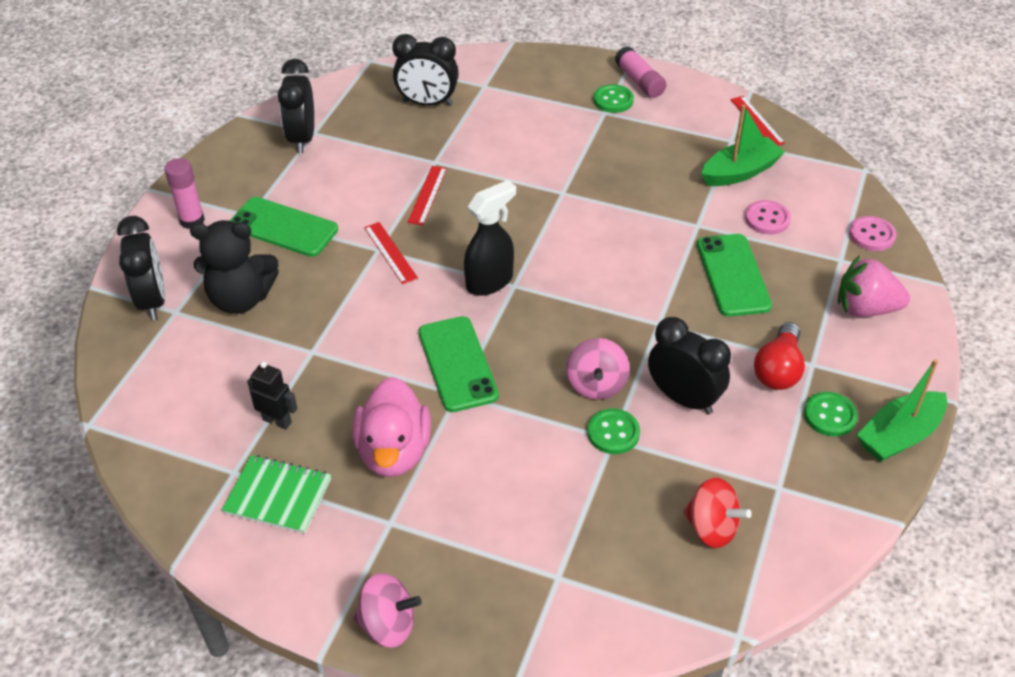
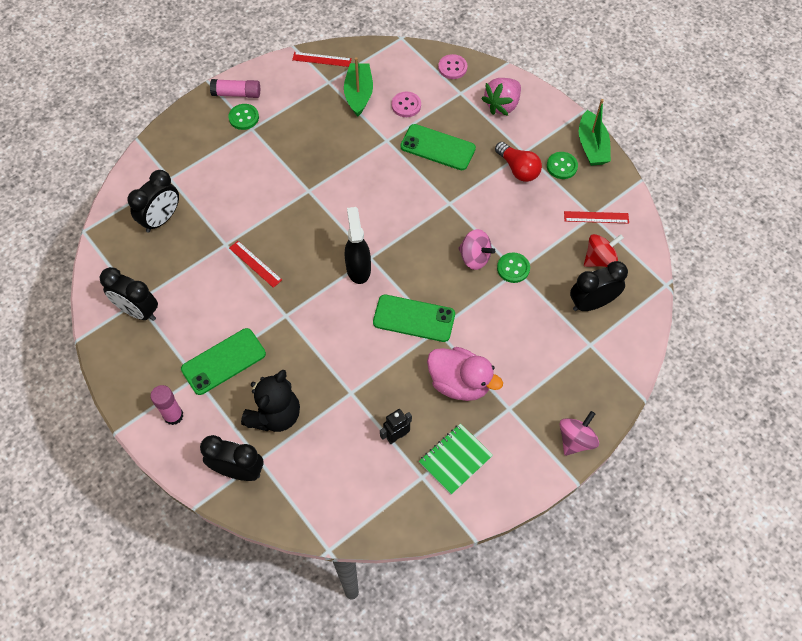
camera: 60 degrees left, 15 degrees up
red ruler [364,222,418,284] -> red ruler moved to [564,211,629,223]
black clock [648,317,731,414] -> black clock moved to [570,261,628,311]

